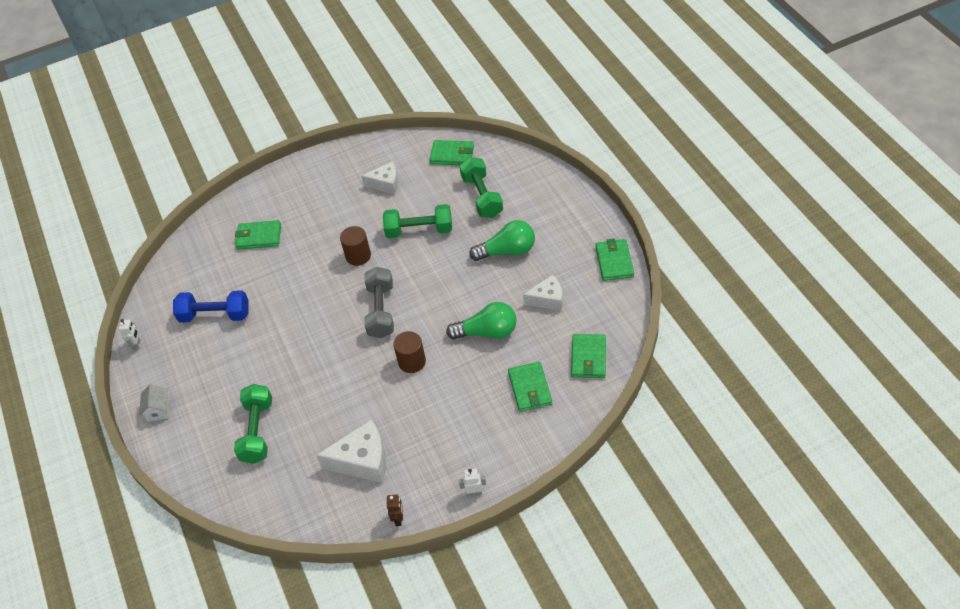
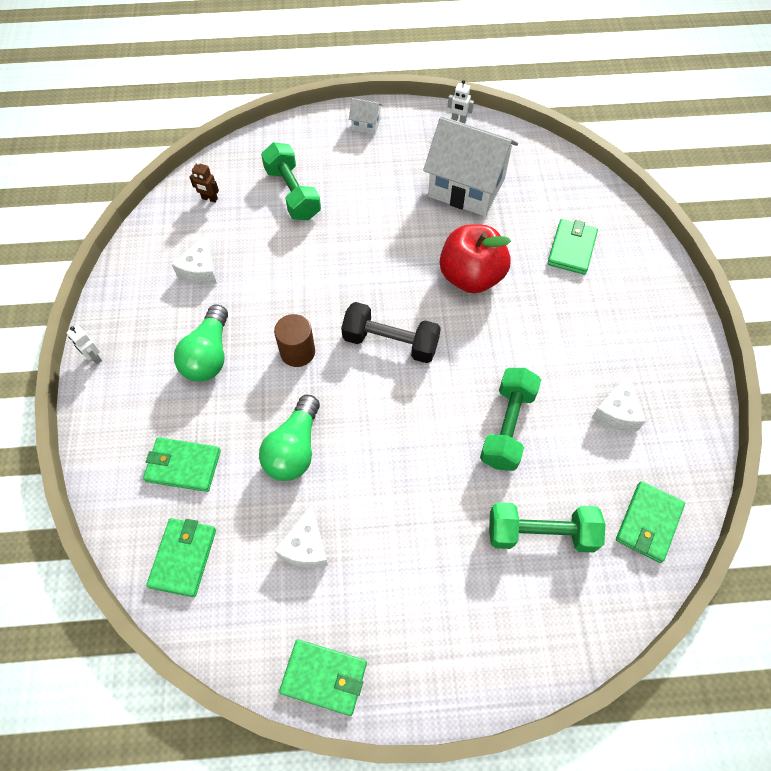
camera: 105 degrees right, 10 degrees up
blue dumbbell [173,290,249,323] -> white house [423,116,518,216]
green dumbbell [234,384,272,464] -> green dumbbell turned 45 degrees clockwise [261,142,321,220]
white cheese [316,419,386,483] -> white cheese [172,234,217,285], size x0.65
brown cylinder [340,226,371,266] -> none
grey dumbbell [364,267,394,338] -> black dumbbell [341,302,441,363]
brown robot [387,494,403,526] -> brown robot moved to [189,161,219,203]
white robot [458,468,486,497] -> white robot turned 120 degrees clockwise [67,325,102,365]
green light bulb [469,220,535,261] -> green light bulb moved to [174,304,228,382]
green wallet [571,334,606,378] -> green wallet turned 75 degrees clockwise [146,518,216,597]
none -> red apple [440,224,511,293]

